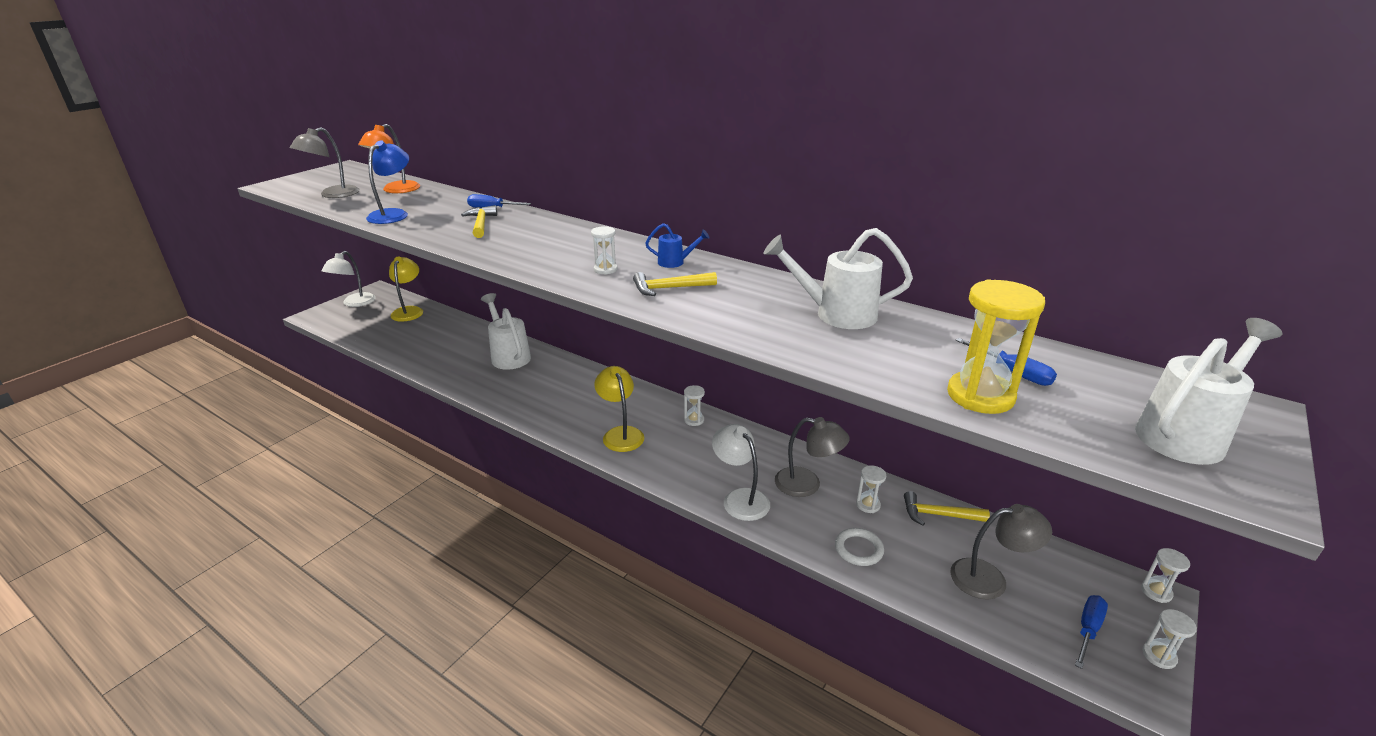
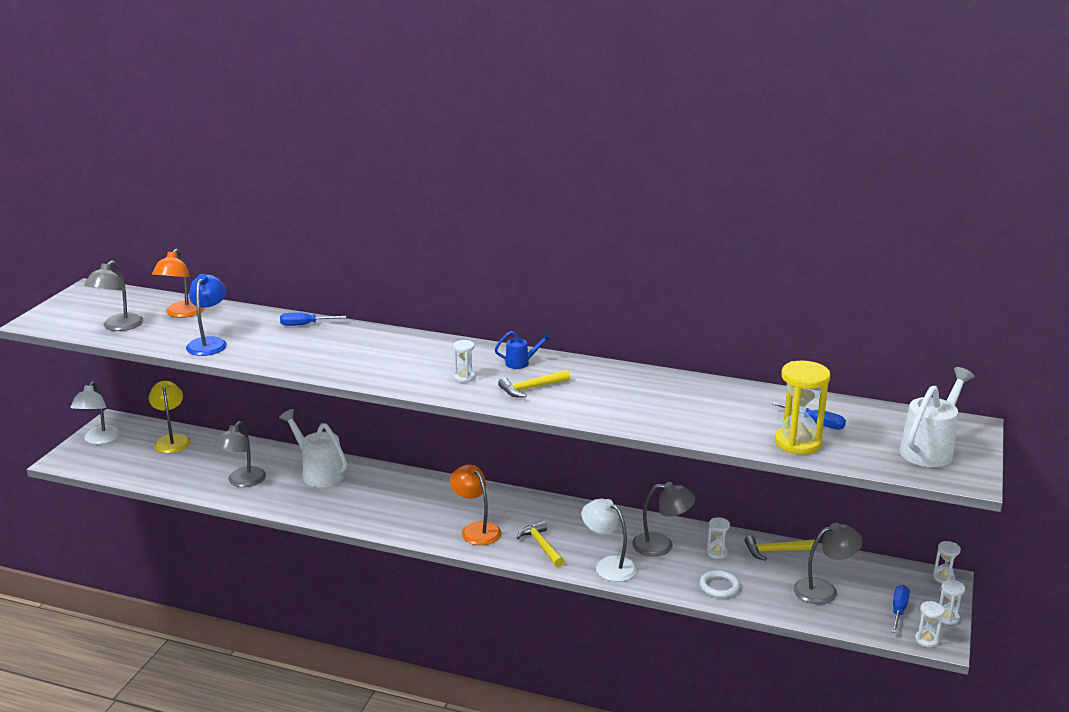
camera: 15 degrees left, 5 degrees down
yellow hammer [461,205,497,238] -> yellow hammer moved to [517,521,564,567]
yellow lamp [594,366,644,452] -> orange lamp [450,464,501,545]
white hourglass [684,385,705,426] -> white hourglass moved to [915,601,945,647]
white watering can [764,228,913,329] -> none
none -> grey lamp [213,421,266,487]

